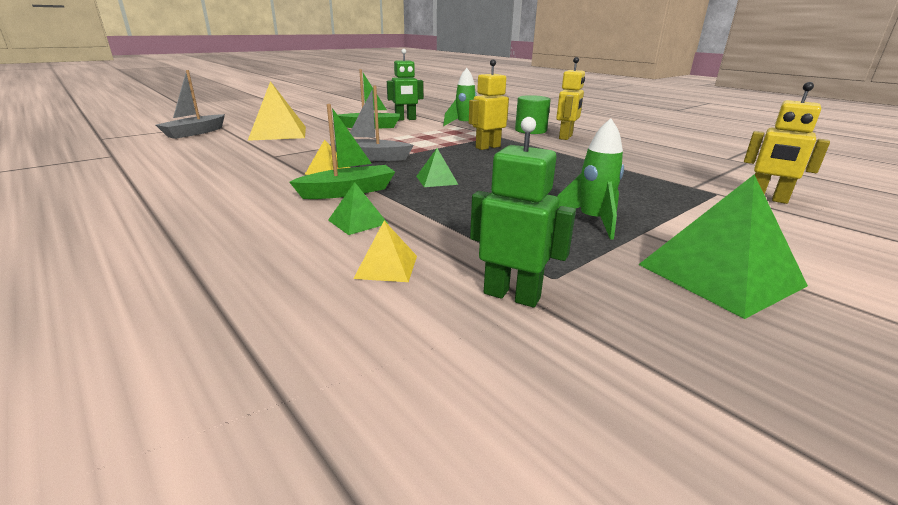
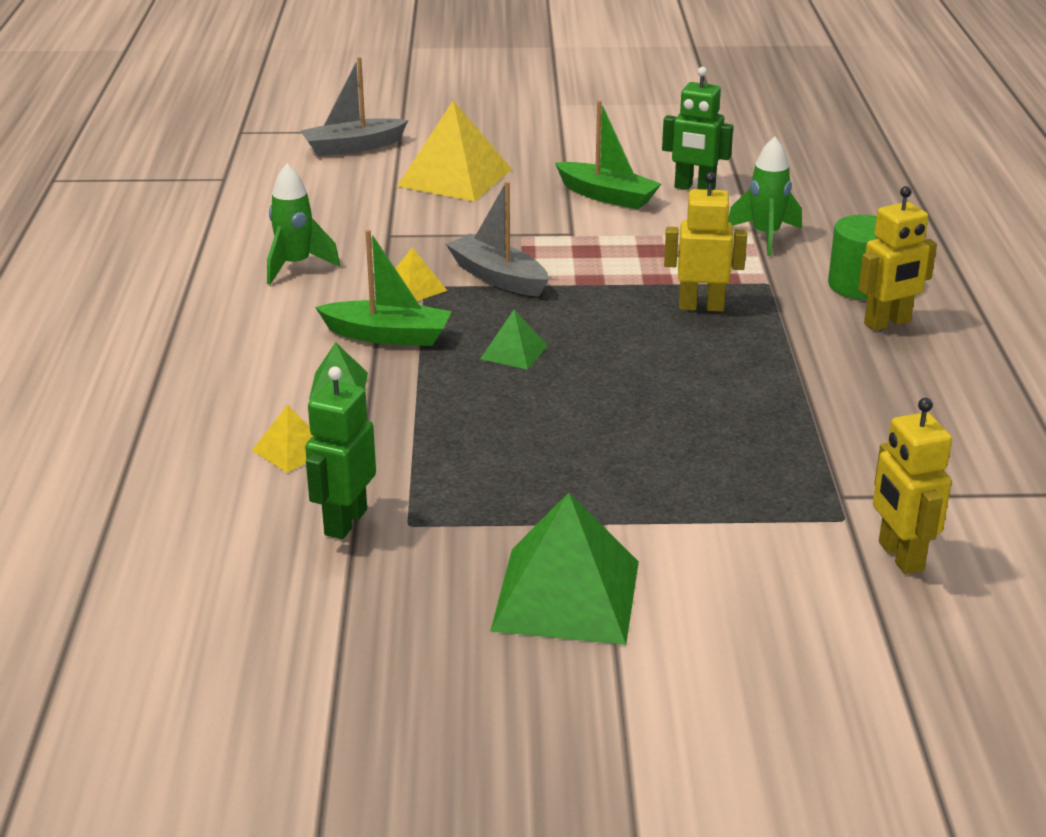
camera: 40 degrees right, 5 degrees up
green robot [470,117,576,308] -> green robot turned 135 degrees counterclockwise [305,367,376,539]
green rocket [557,118,624,240] -> green rocket moved to [267,164,340,285]

